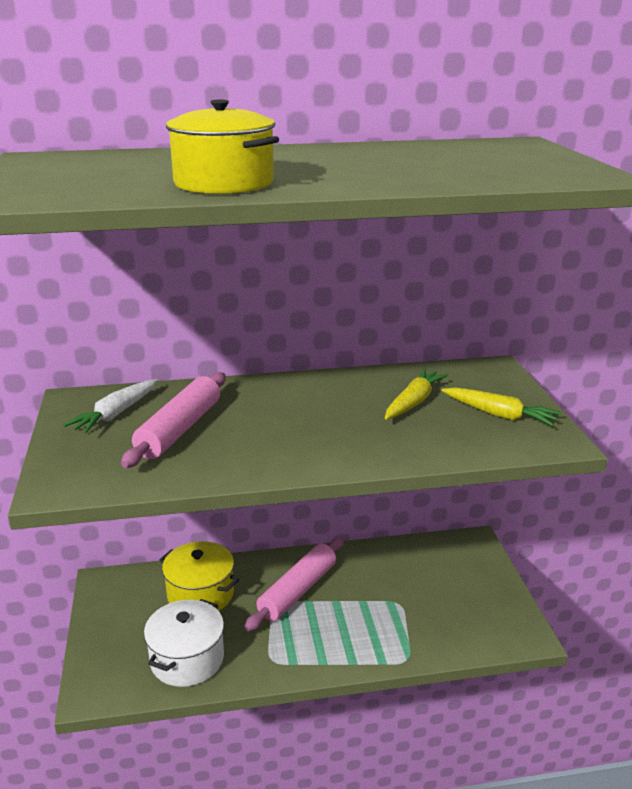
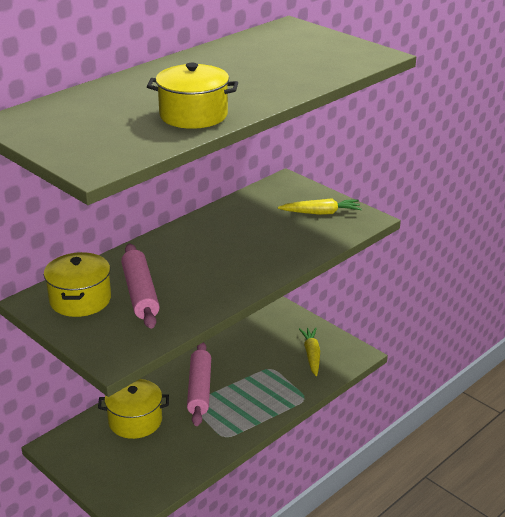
camera: 35 degrees left, 5 degrees up
white carrot [63,379,158,434] -> yellow pot [44,252,111,317]
white pot [144,599,224,687] -> none
yellow carrot [385,369,448,420] -> yellow carrot moved to [299,328,320,376]

